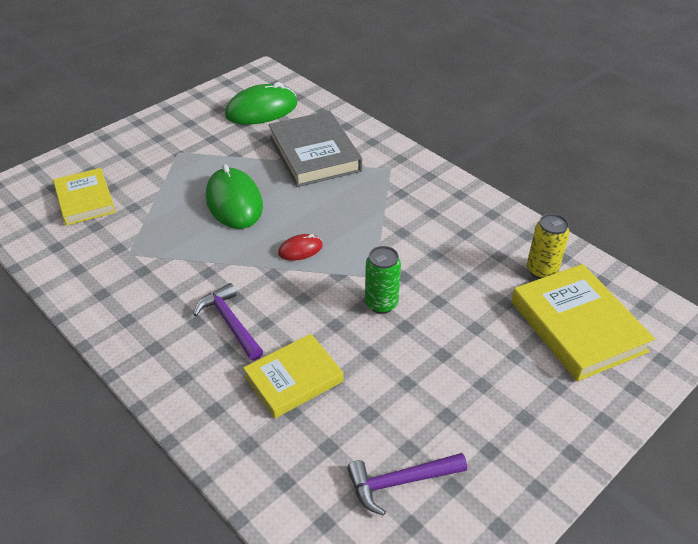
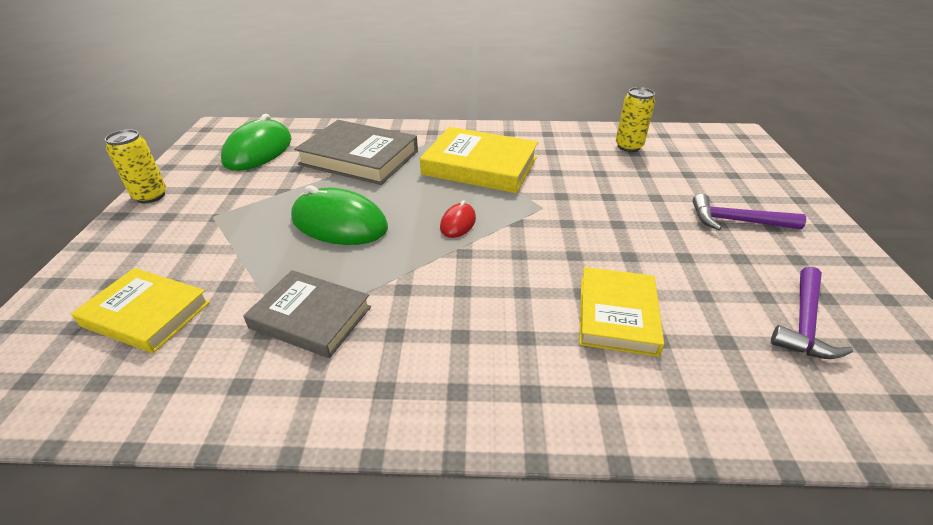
camera: 45 degrees left, 5 degrees down
purple hammer [193,283,263,361] -> purple hammer moved to [693,194,806,230]
green can [365,246,401,314] -> none
yellow book [511,264,655,381] -> yellow book moved to [420,127,538,193]
none -> yellow can [105,129,166,203]
none -> grey book [243,270,371,358]

